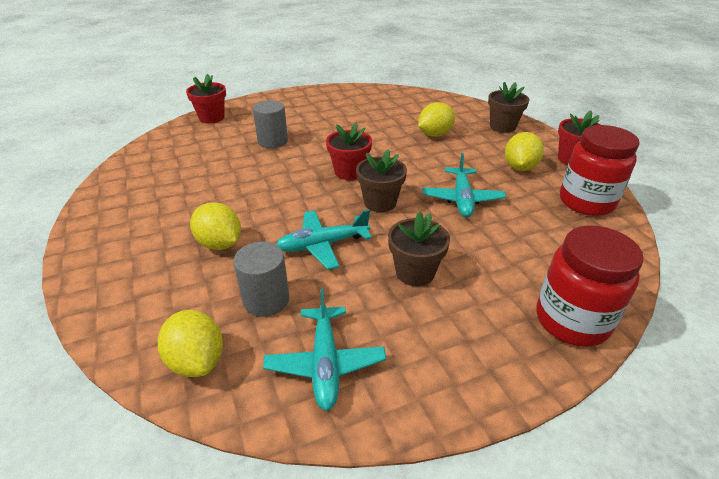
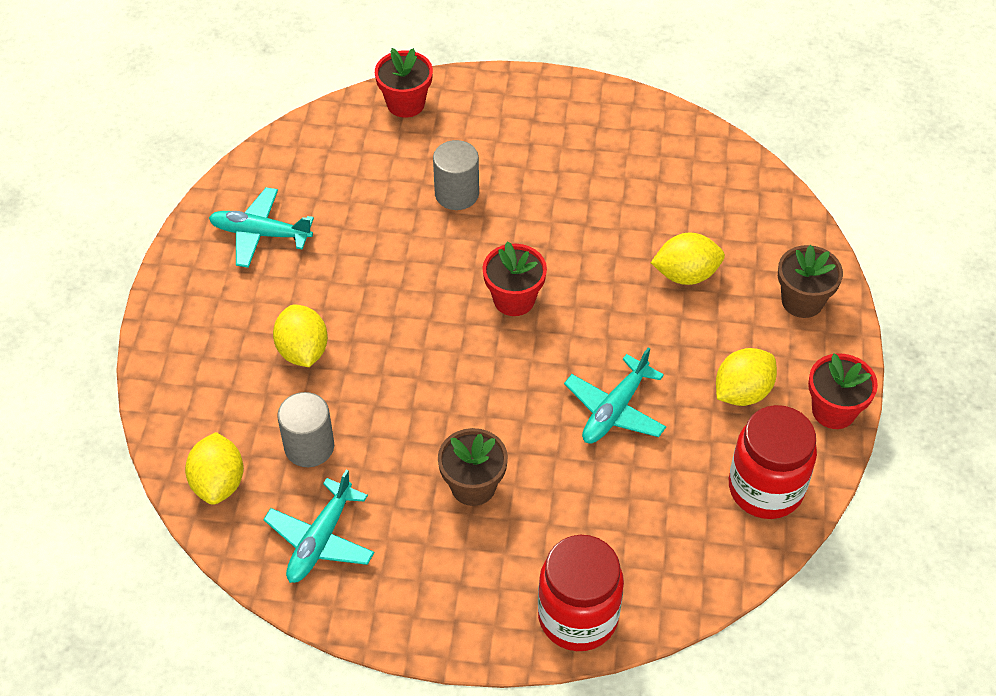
camera: 30 degrees right, 15 degrees up
turquoise plane [276,210,372,270] -> turquoise plane moved to [209,187,314,268]
brown flower pot [356,149,407,212] -> none

